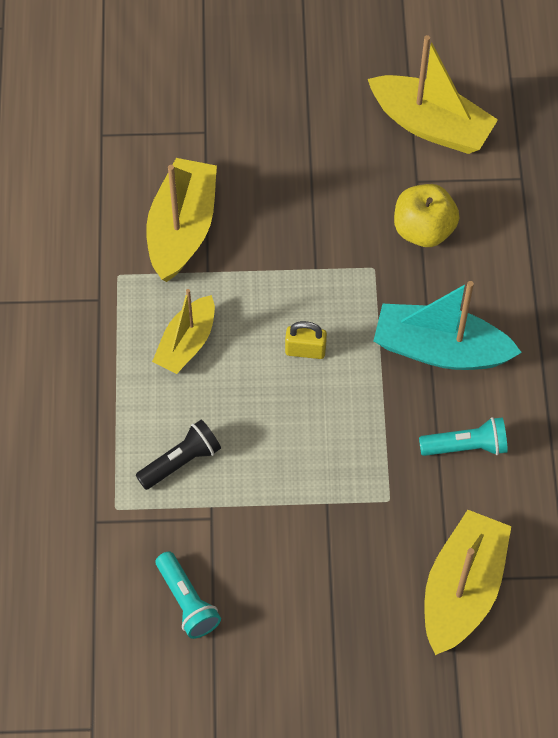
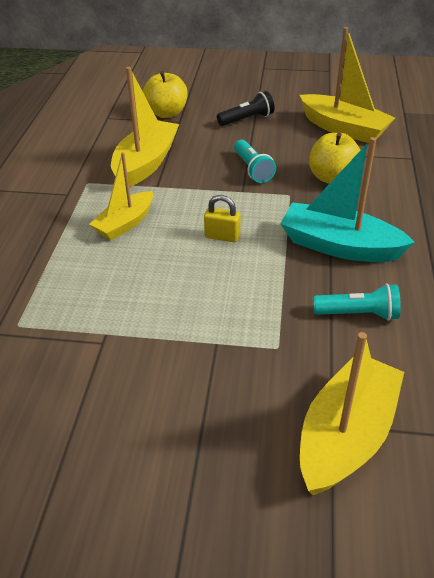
camera: 10 degrees right, 20 degrees down
black flashlight [136,420,221,490] -> black flashlight moved to [217,91,274,126]
turquoise flashlight [156,551,221,639] -> turquoise flashlight moved to [234,140,276,183]
none -> yellow apple [143,71,188,118]

